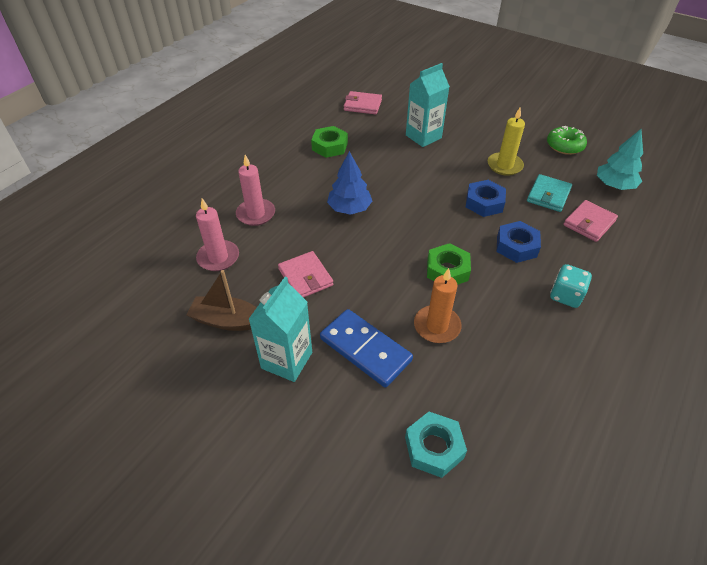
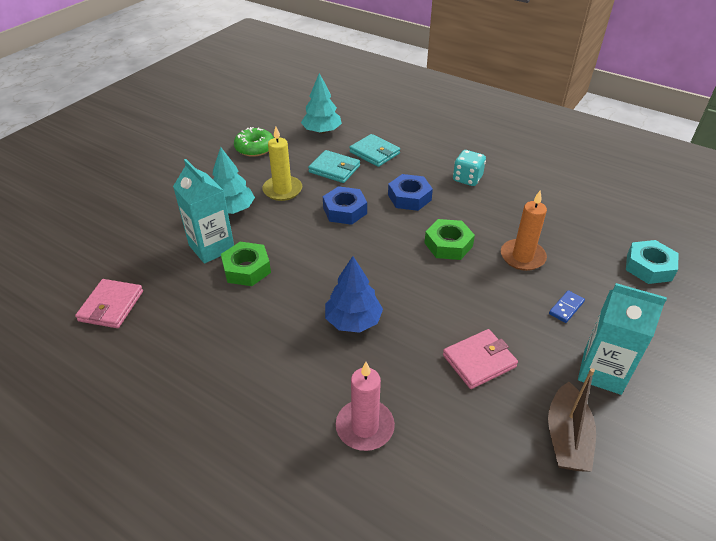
camera: 90 degrees left, 5 degrees down
pink candle [196,198,239,271] -> none
green nut [311,126,348,158] -> green nut moved to [221,242,271,286]
blue domino [320,309,413,387] -> blue domino [549,290,585,323], size x0.44
pink wallet [563,200,618,242] -> turquoise wallet [349,134,400,167]
none -> turquoise tree [212,147,255,214]

